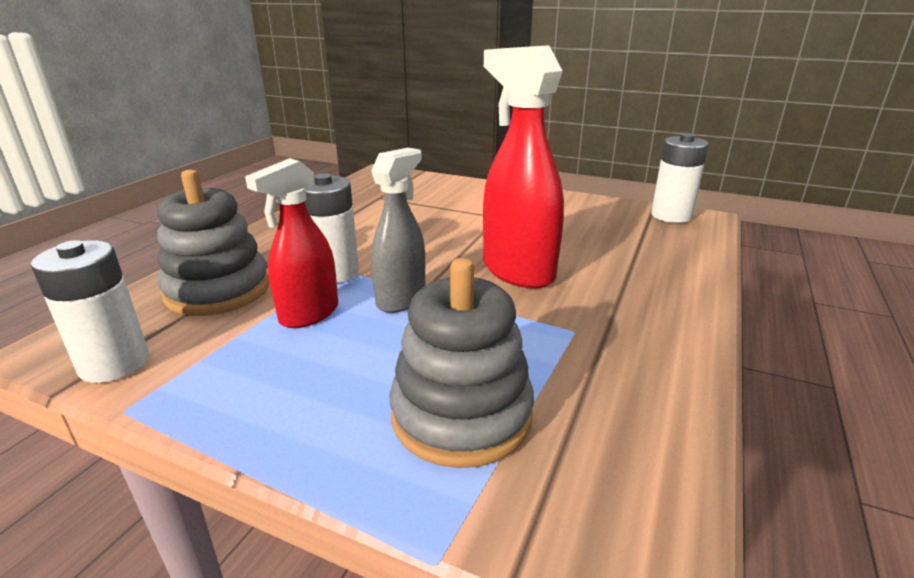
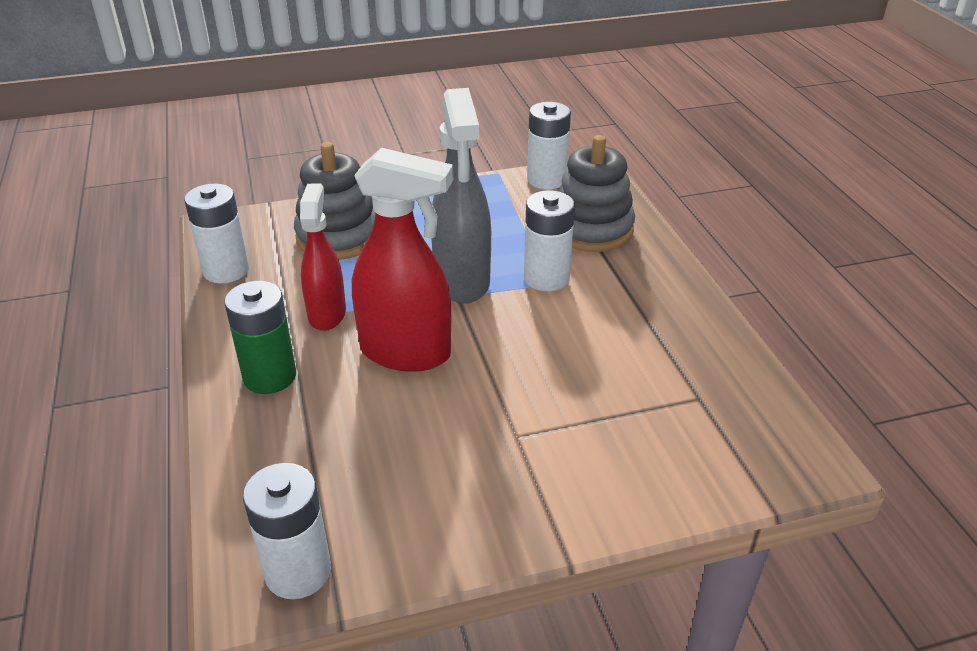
camera: 140 degrees right, 10 degrees up
red spray bottle [245,158,338,328] -> red spray bottle moved to [300,184,346,331]
grey spray bottle [371,148,425,313] -> grey spray bottle [431,88,491,303], size x1.54
none -> white battery [184,183,249,283]
none -> green battery [225,281,296,394]

